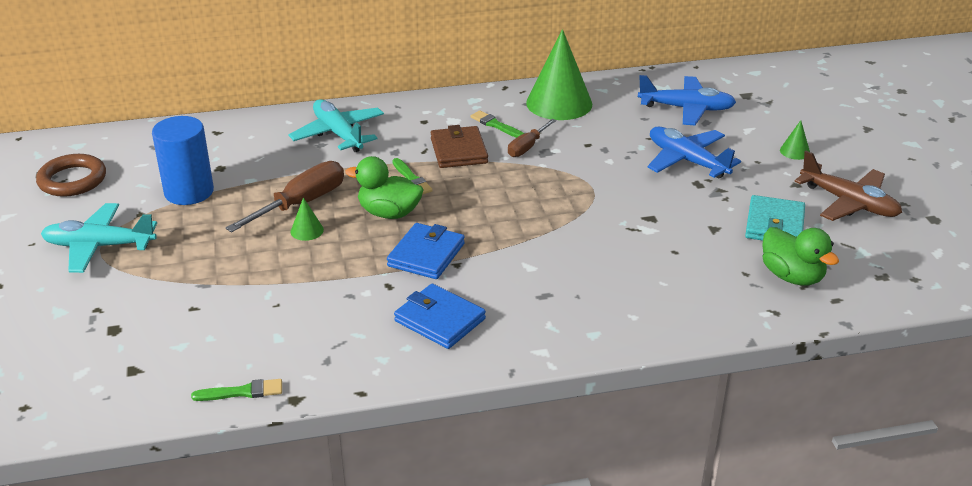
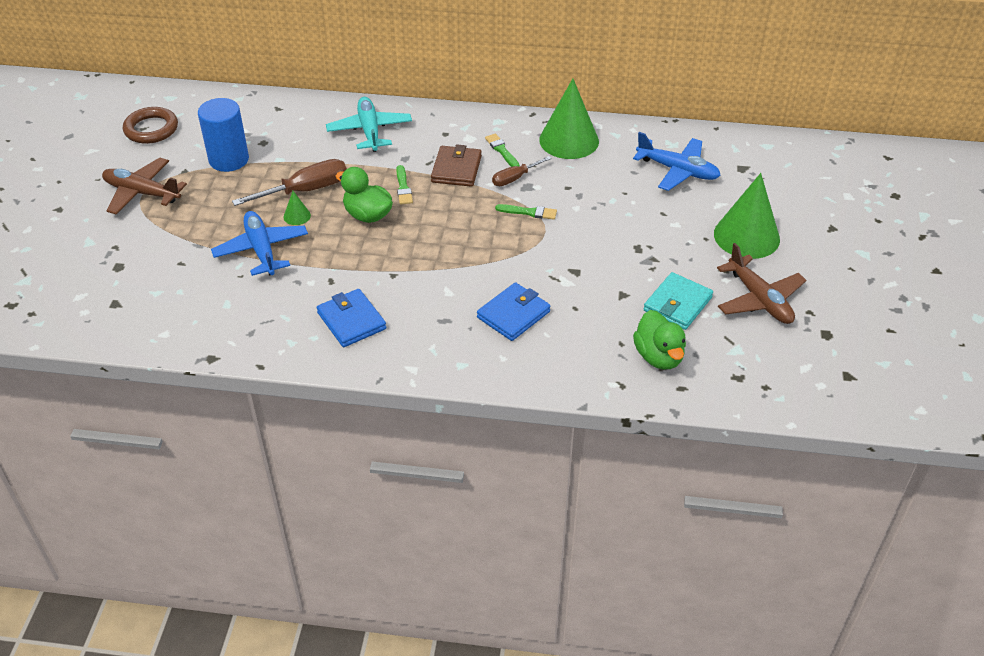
camera: 20 degrees right, 10 degrees up
turquoise plane [41,203,157,273] -> brown plane [102,157,187,215]
green brush [191,379,282,401] -> green brush moved to [495,204,557,220]
blue wallet [387,223,465,279] -> blue wallet moved to [477,282,551,341]
blue plane [647,126,741,178] -> blue plane moved to [211,211,308,276]
green cone [780,120,810,160] -> green cone [714,173,780,259], size x2.37

